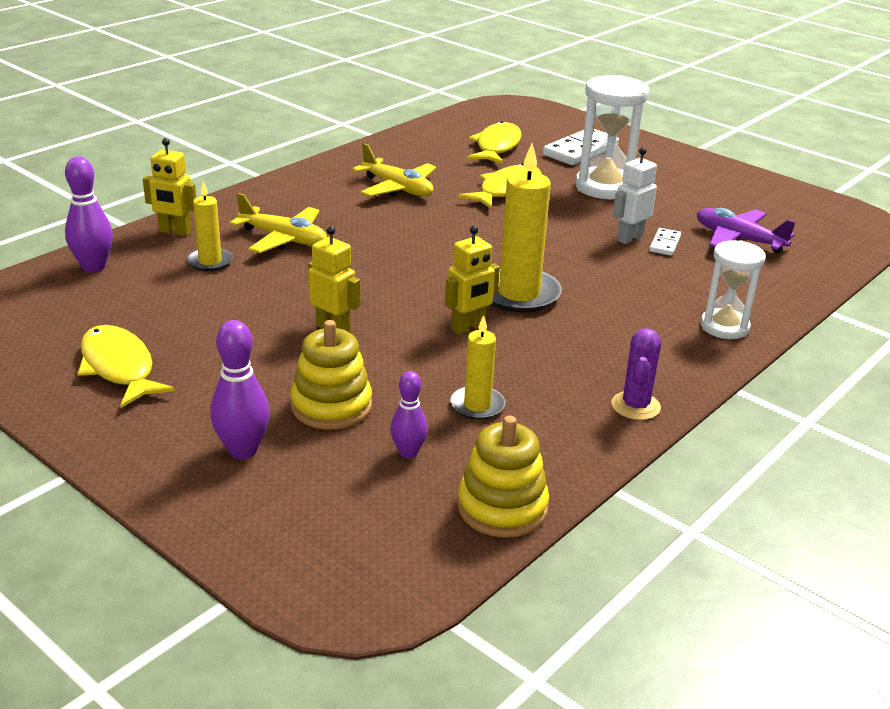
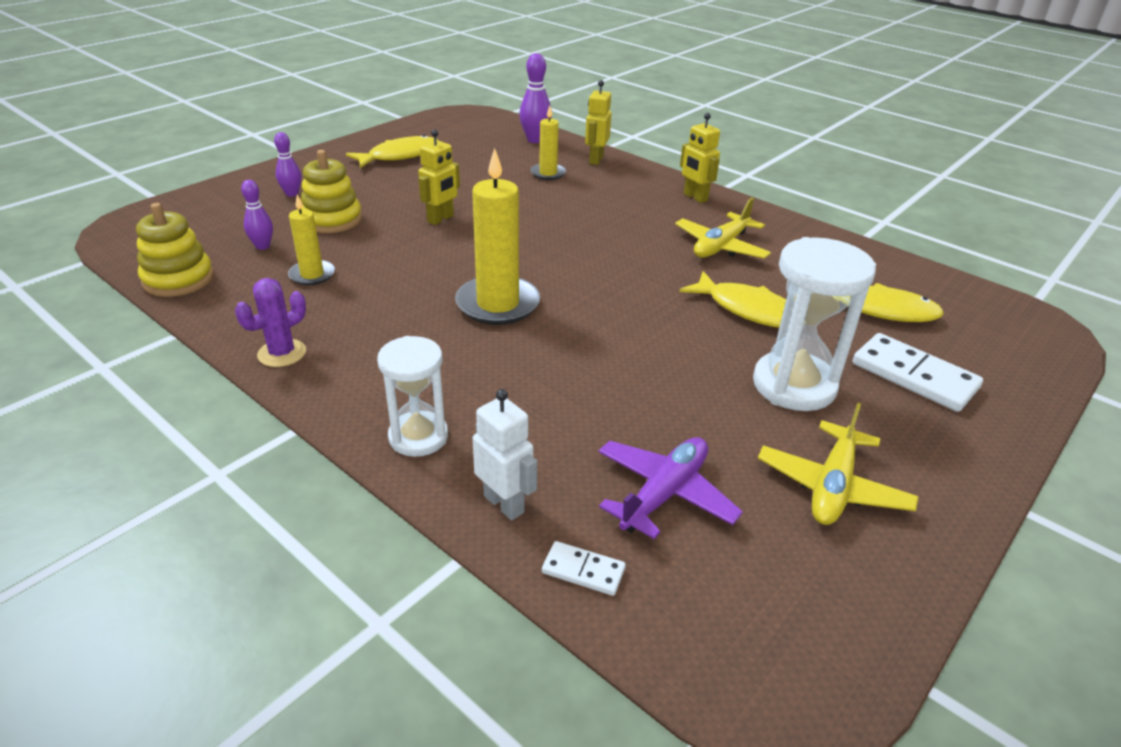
camera: 90 degrees right, 5 degrees up
purple bowling pin [210,320,270,459] -> purple bowling pin [274,132,301,197], size x0.65
yellow plane [230,193,327,253] -> yellow plane moved to [758,403,919,525]
yellow robot [445,226,500,335] -> yellow robot moved to [680,113,720,203]
purple cactus [611,328,661,420] -> purple cactus turned 60 degrees counterclockwise [235,278,306,367]
white robot [613,147,657,244] -> white robot moved to [473,389,537,521]
white domino [649,228,681,256] -> white domino moved to [542,541,626,596]

